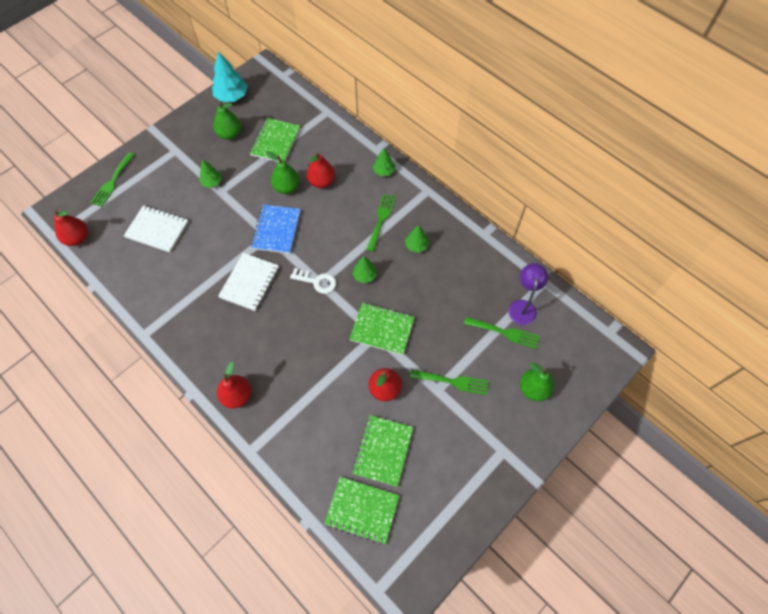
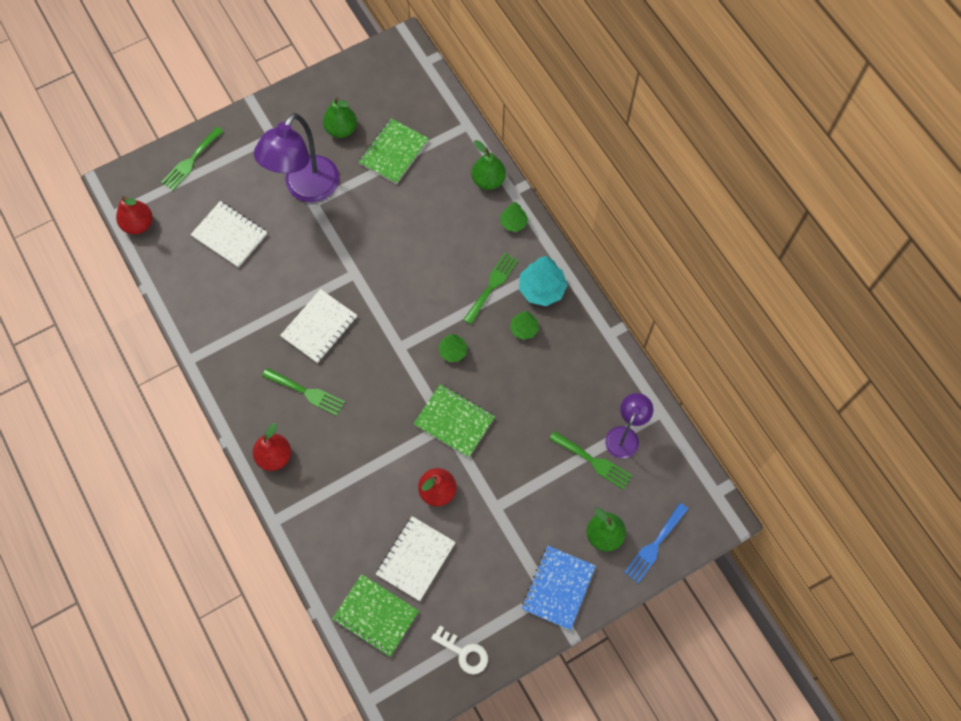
camera: 15 degrees right, 5 degrees up
green tree [199,159,222,188] -> purple lamp [254,113,340,202]
turquoise tree [212,52,248,102] -> turquoise tree moved to [519,256,568,306]
blue notebook [251,204,301,254] -> blue notebook moved to [522,546,596,630]
green pear [266,151,300,194] -> green pear moved to [471,140,506,190]
white key [290,268,336,294] -> white key moved to [431,626,488,675]
red pear [307,152,335,188] -> none
green notebook [352,415,413,487] -> white notebook [376,516,456,601]
green fork [410,369,489,395] -> green fork moved to [262,368,345,416]
none -> blue fork [624,503,688,583]

